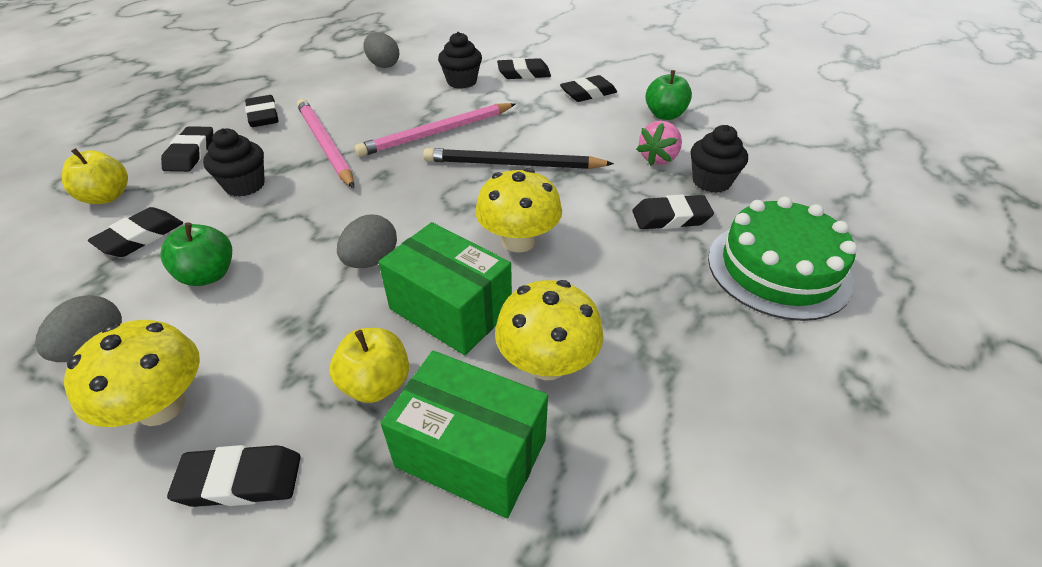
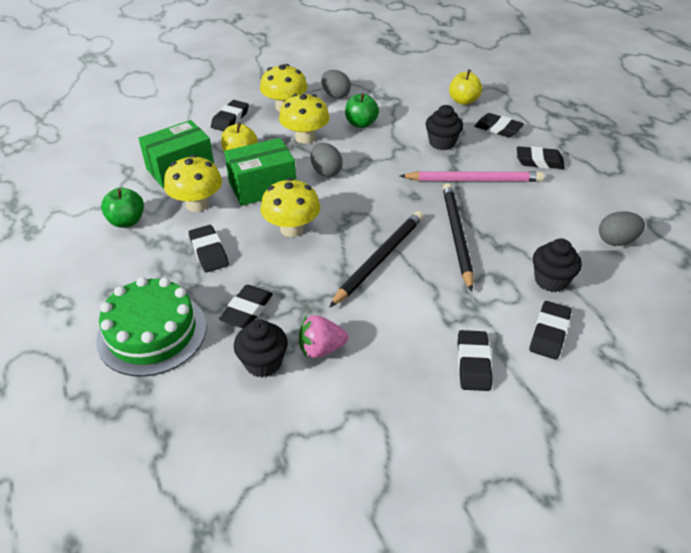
camera: 120 degrees right, 0 degrees up
black eraser [88,207,183,257] -> black eraser moved to [189,225,229,272]
pink pencil [354,103,515,157] -> black pencil [442,183,474,292]
pink strawberry [636,121,682,166] -> pink strawberry turned 75 degrees counterclockwise [299,315,348,358]
green apple [645,70,692,120] -> green apple moved to [101,187,144,228]
none -> yellow mushroom [279,94,330,144]

